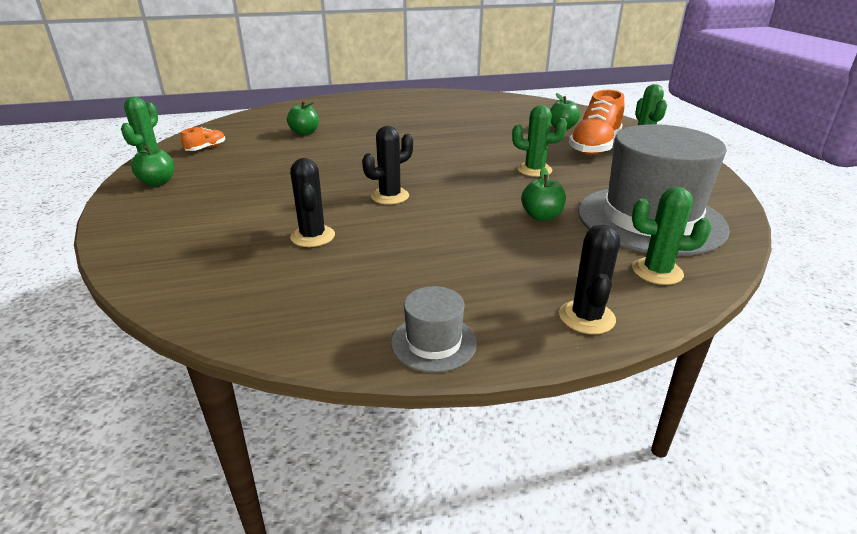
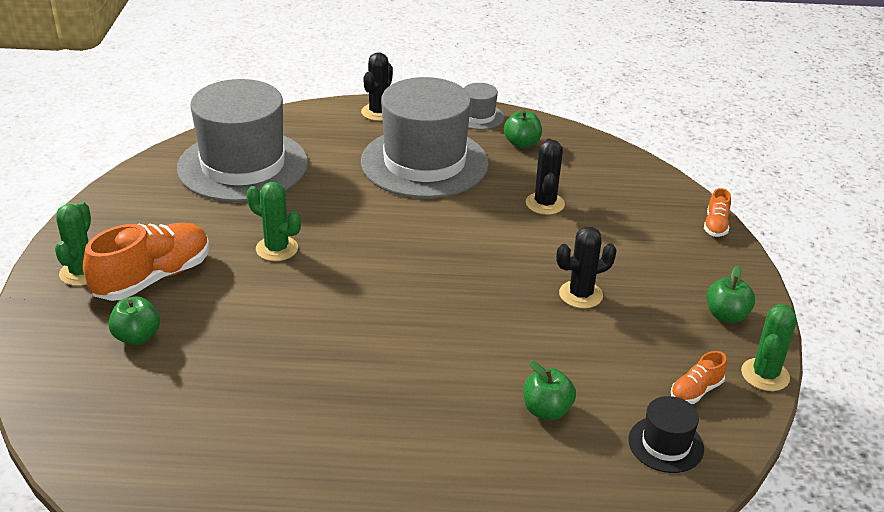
camera: 165 degrees left, 5 degrees up
black cactus [362,126,413,204] -> black cactus moved to [556,227,617,308]
green apple [521,167,566,221] -> green apple moved to [504,111,542,148]
green cactus [632,187,711,285] -> none
none -> grey hat [361,77,489,198]
none -> black hat [628,396,704,473]
none -> orange shoe [704,188,731,237]

